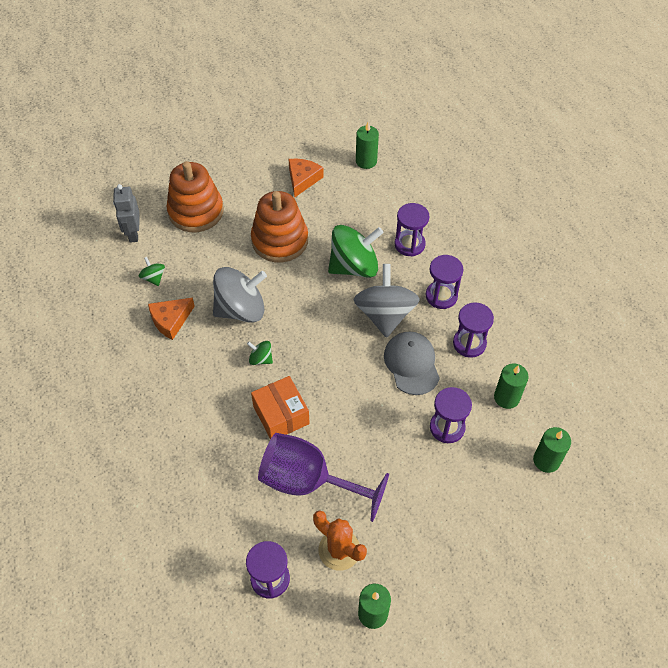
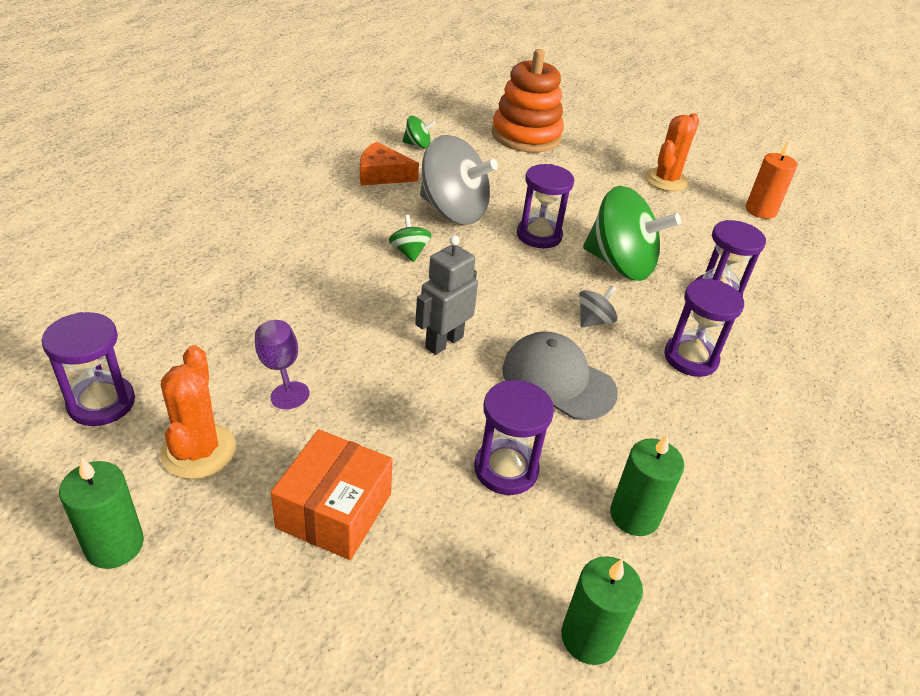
camera: 45 degrees right, 15 degrees down
grey robot [113,184,140,243] -> grey robot moved to [415,235,478,355]
green spinning top [139,257,165,286] -> green spinning top turned 75 degrees clockwise [402,116,435,148]
orange stacking toy [251,191,308,263] -> none
orange box [251,376,310,439] -> orange box moved to [271,429,393,560]
purple goblet [258,433,389,522] -> purple goblet [255,320,310,409], size x0.46
orange cheese [288,159,324,197] -> orange cactus [645,113,699,191]
grey spinning top [353,264,420,338] -> grey spinning top [579,285,618,328], size x0.44
green candle [356,122,379,169] -> orange candle [746,140,798,219]
grey cap [384,332,440,395] -> grey cap turned 90 degrees counterclockwise [502,331,618,420]
purple hourglass [453,302,494,358] -> purple hourglass moved to [517,164,574,248]

